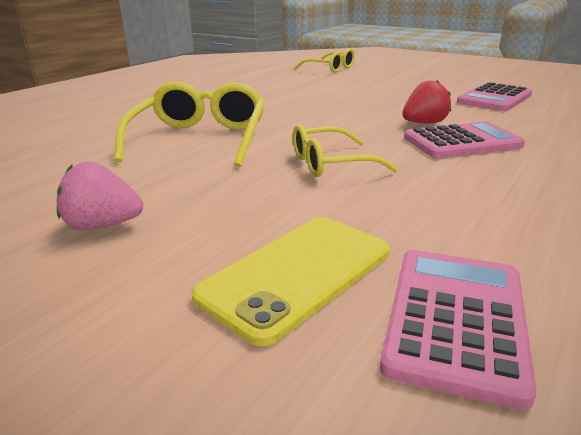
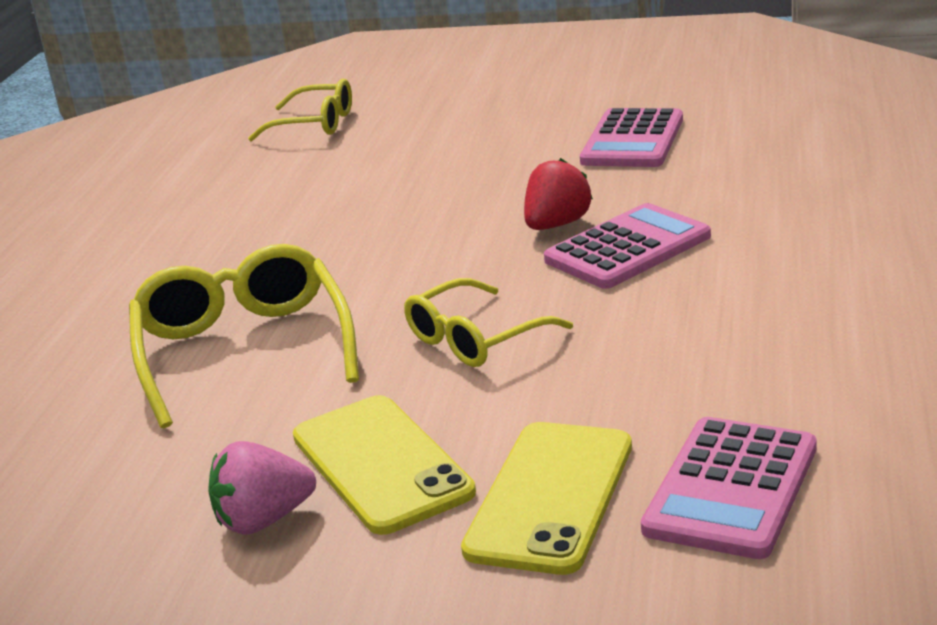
camera: 20 degrees left, 0 degrees up
pink calculator [380,250,537,410] -> pink calculator turned 150 degrees counterclockwise [641,417,816,559]
none -> yellow phone [293,395,476,535]

